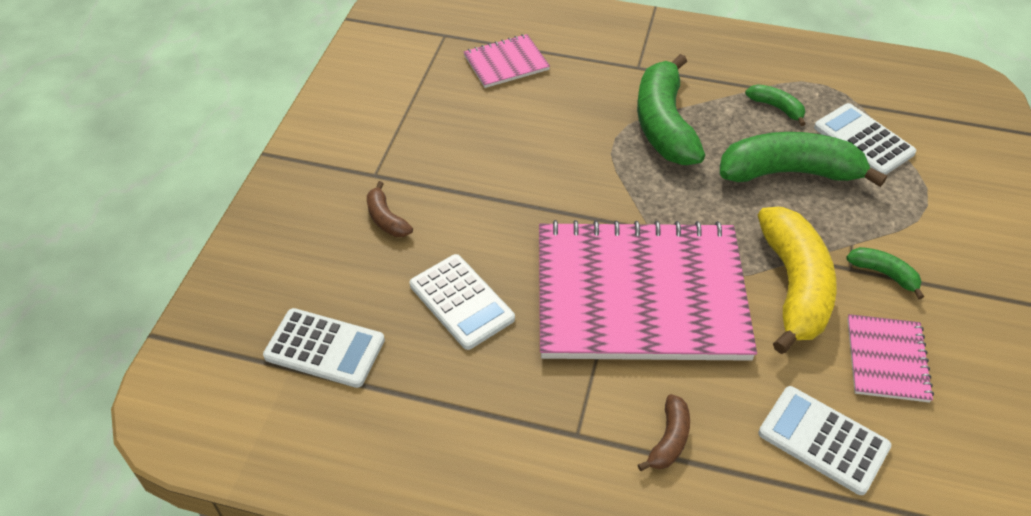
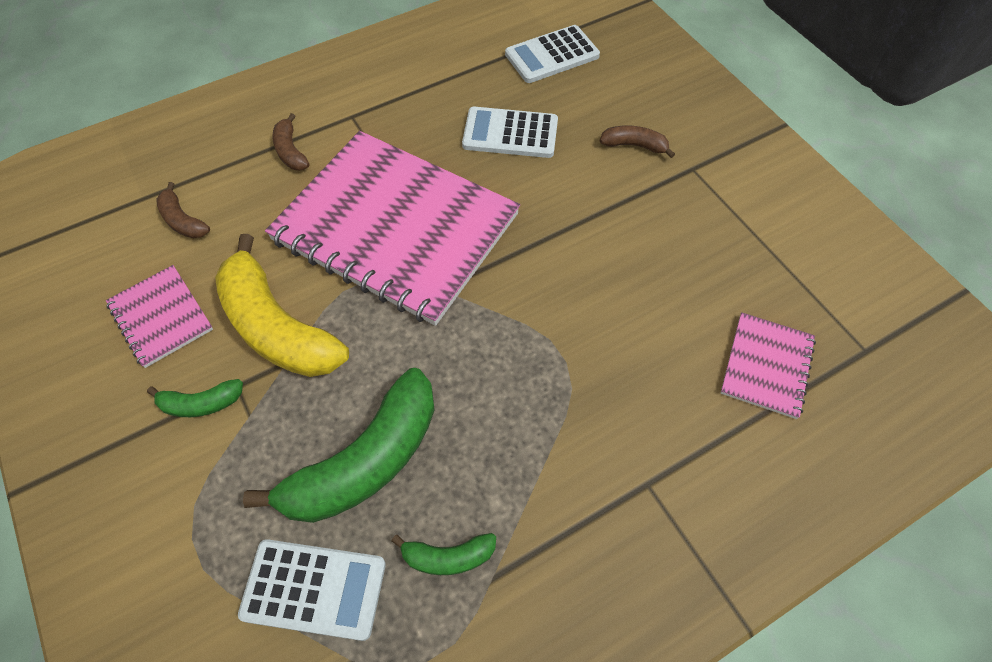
camera: 135 degrees right, 10 degrees up
pink notebook [539,220,757,361] -> pink notebook turned 75 degrees clockwise [265,131,520,326]
green banana [637,54,705,165] -> none
white calculator [758,386,891,495] -> brown banana [156,182,210,239]

